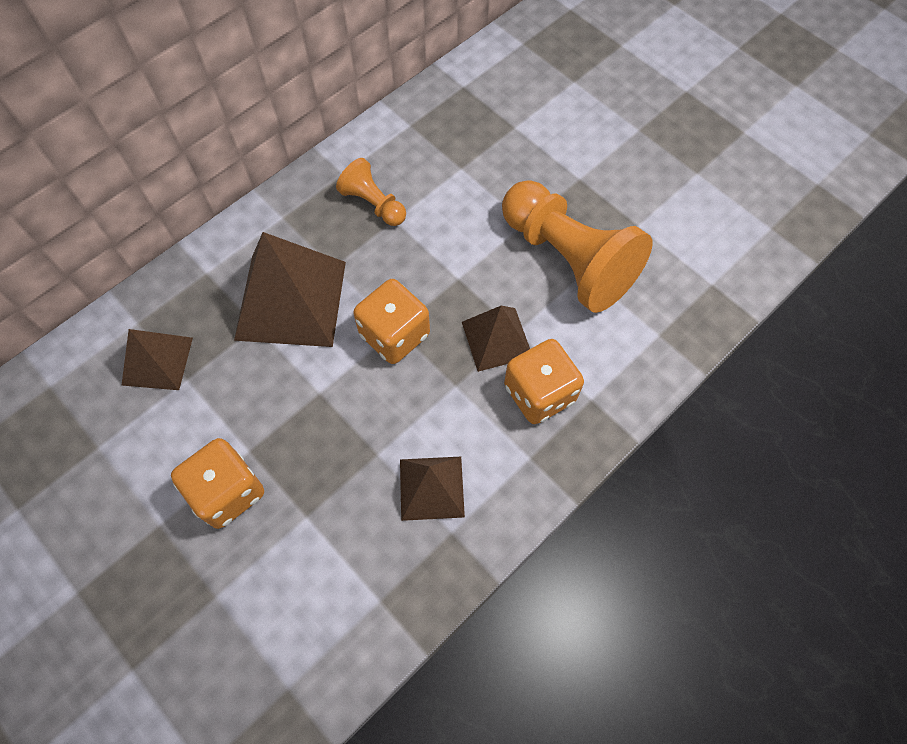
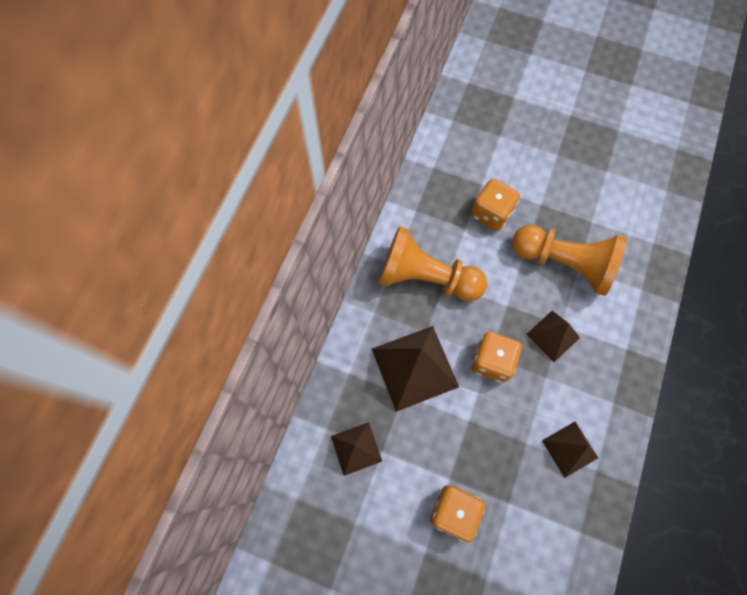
camera: 25 degrees left, 5 degrees up
orange pawn [336,158,406,226] -> orange pawn [379,226,487,301], size x2.01
orange dice [504,339,584,424] -> orange dice moved to [471,178,520,231]

